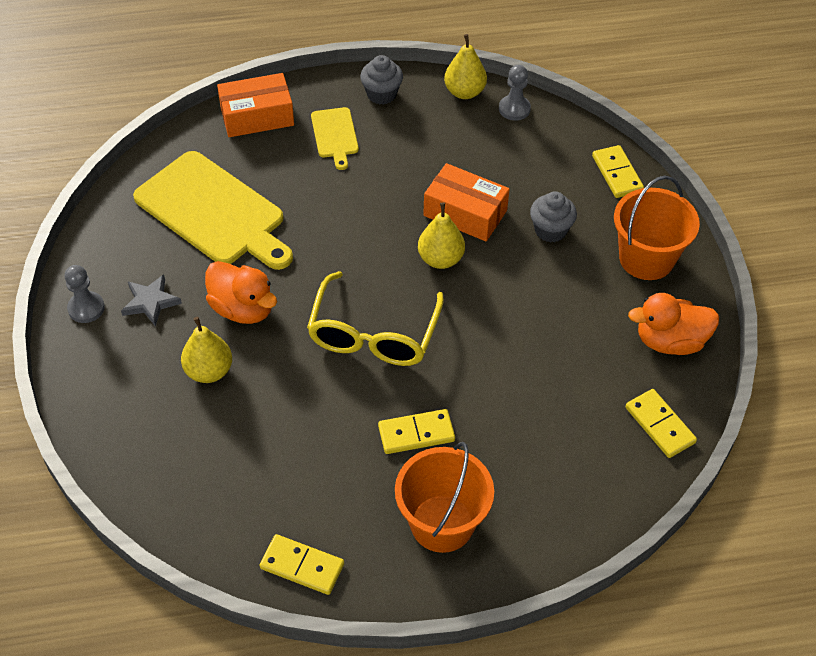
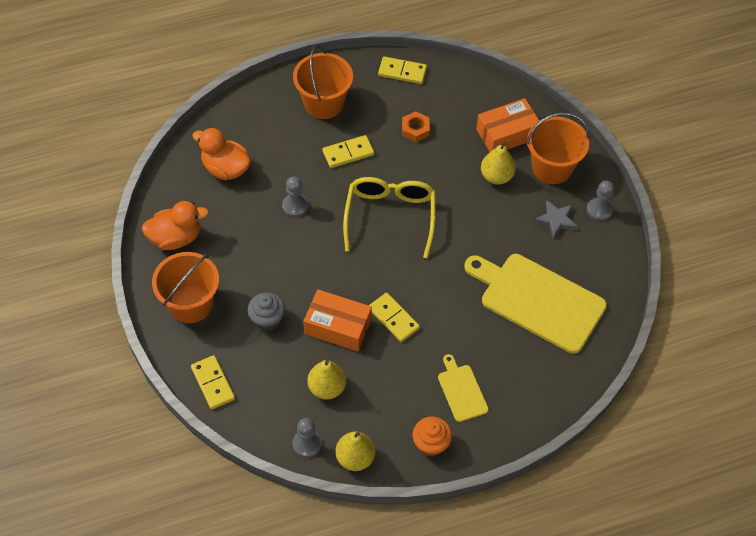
camera: 170 degrees right, 5 degrees up
orange duck [205,261,277,324] -> orange duck moved to [192,128,251,180]
orange box [217,73,294,137] -> orange box moved to [476,98,539,152]
grey cupcake [360,55,403,105] -> orange cupcake [413,417,452,457]
yellow pear [418,202,465,269] -> yellow pear moved to [307,360,346,400]
yellow domino [626,389,697,458] -> yellow domino moved to [369,293,420,342]
none -> grey pawn [282,177,308,217]
none -> orange nut [402,111,430,142]
none -> orange bucket [526,113,589,184]

